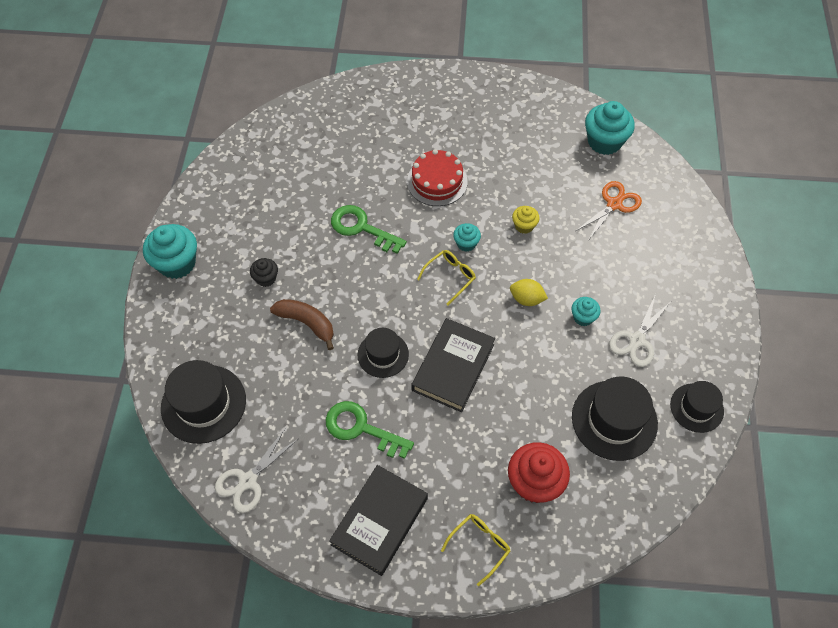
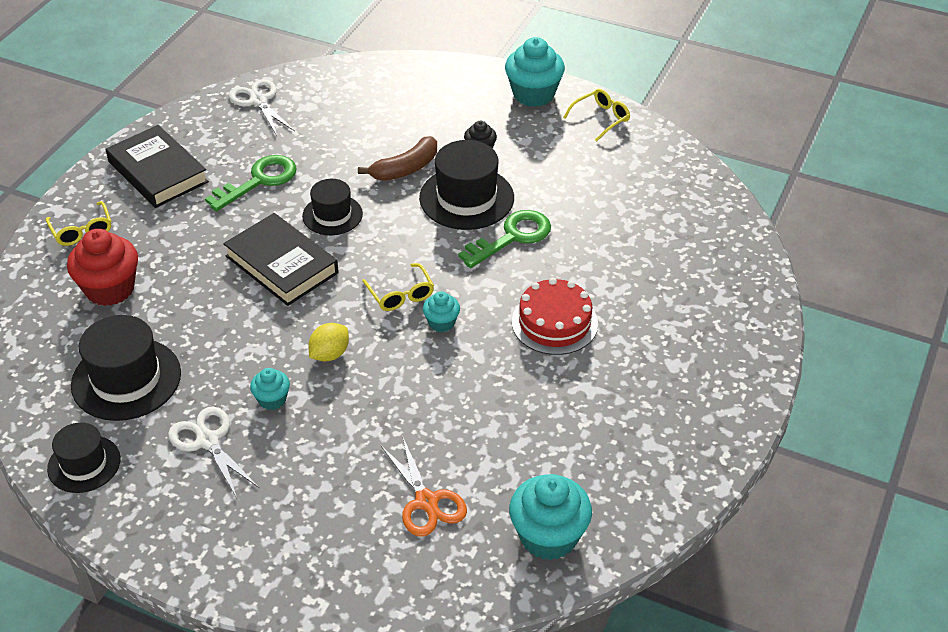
camera: 110 degrees right, 15 degrees down
black hat [161,360,246,444] -> black hat moved to [419,140,514,230]
yellow cupcake [512,206,540,234] -> none
none -> yellow glasses [563,89,630,142]

